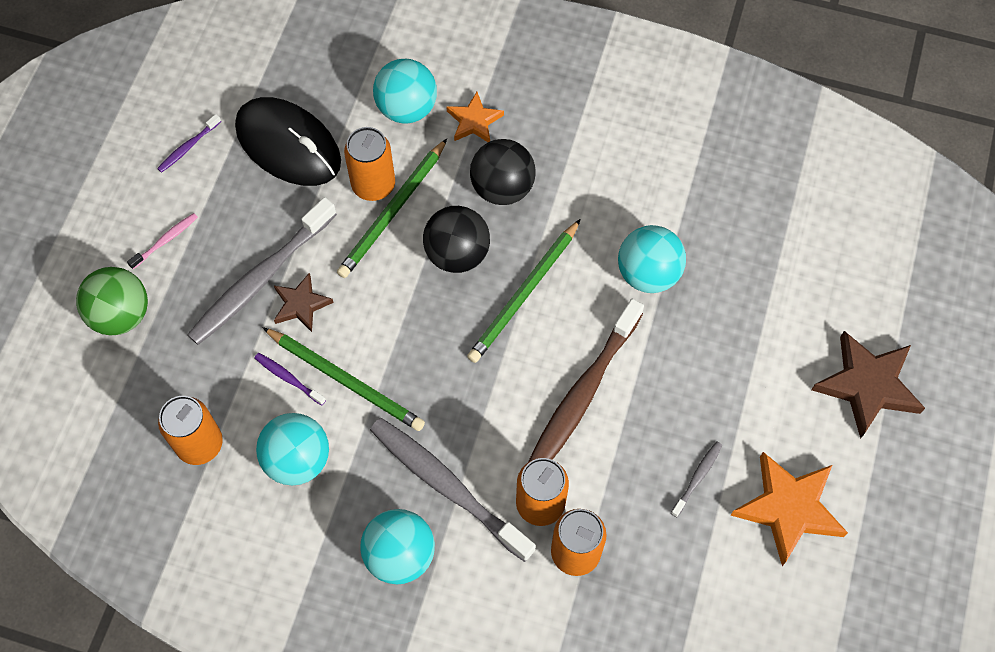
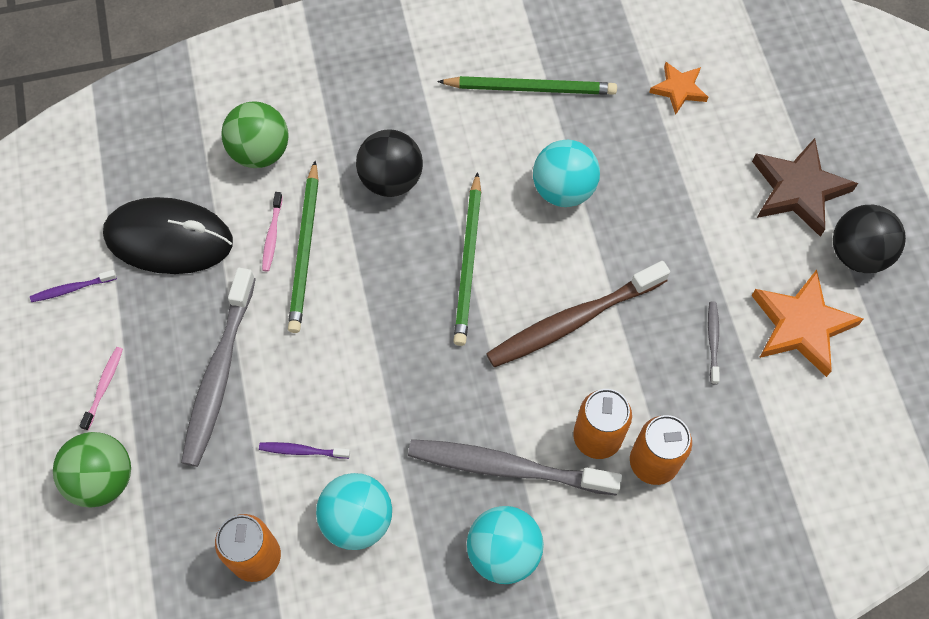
camera: 30 degrees left, 0 degrees up
purple toothbrush [157,114,221,173] -> purple toothbrush turned 60 degrees clockwise [30,270,117,302]
green pencil [263,327,425,431] -> green pencil moved to [437,76,617,95]
brown star [274,273,334,332] -> none
orange can [344,127,395,201] -> pink toothbrush [262,192,283,271]
turquoise ball [373,59,437,124] -> green ball [222,101,289,168]
black ball [423,206,490,273] -> black ball moved to [833,205,906,273]
orange star [447,92,504,142] -> orange star moved to [649,62,708,115]
brown toothbrush [528,299,644,462] -> brown toothbrush turned 60 degrees clockwise [486,261,670,367]

